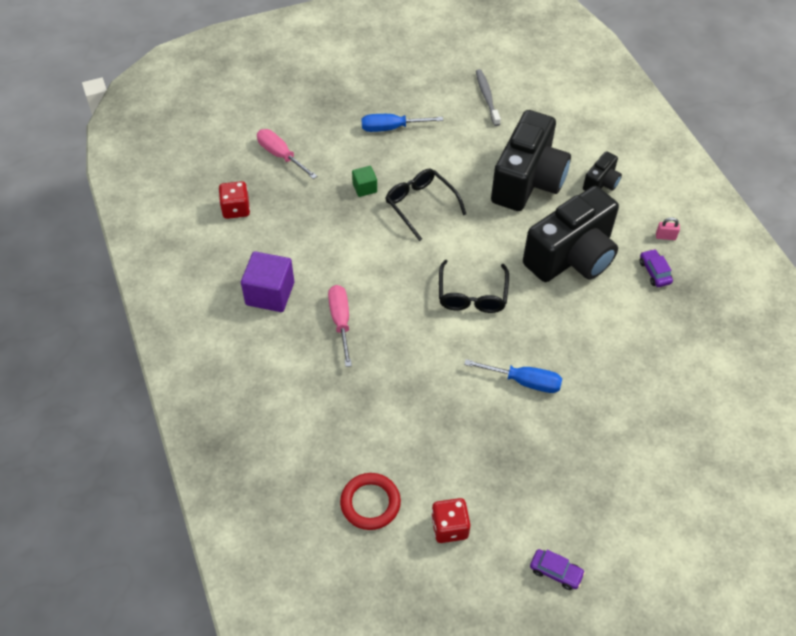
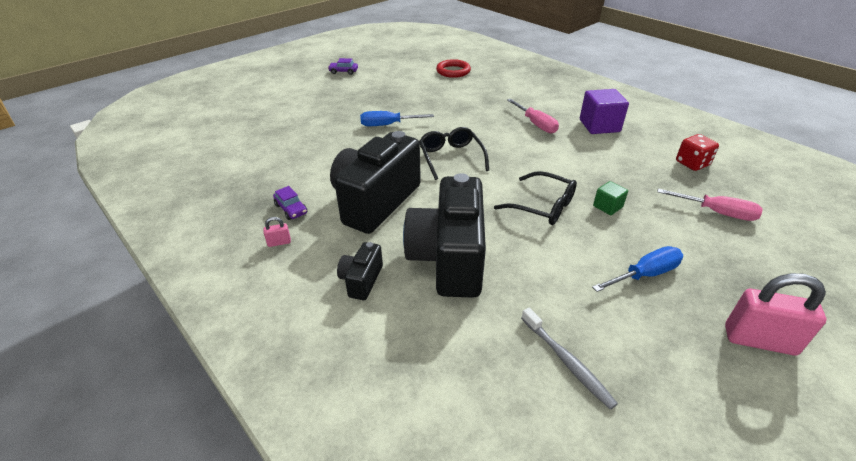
camera: 160 degrees right, 15 degrees down
red dice [431,498,470,543] -> none
none -> pink padlock [725,273,826,355]

